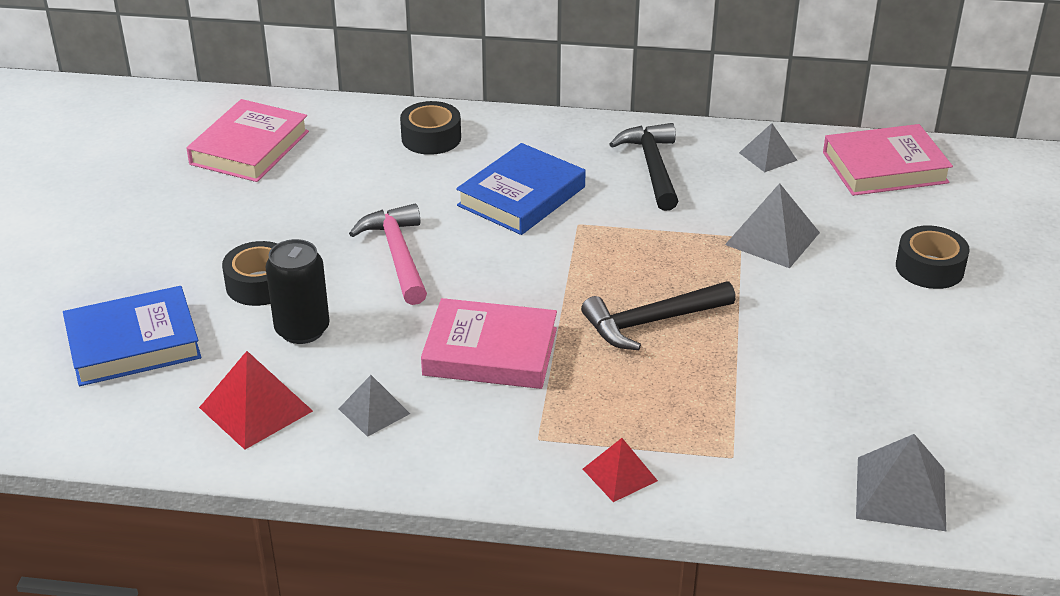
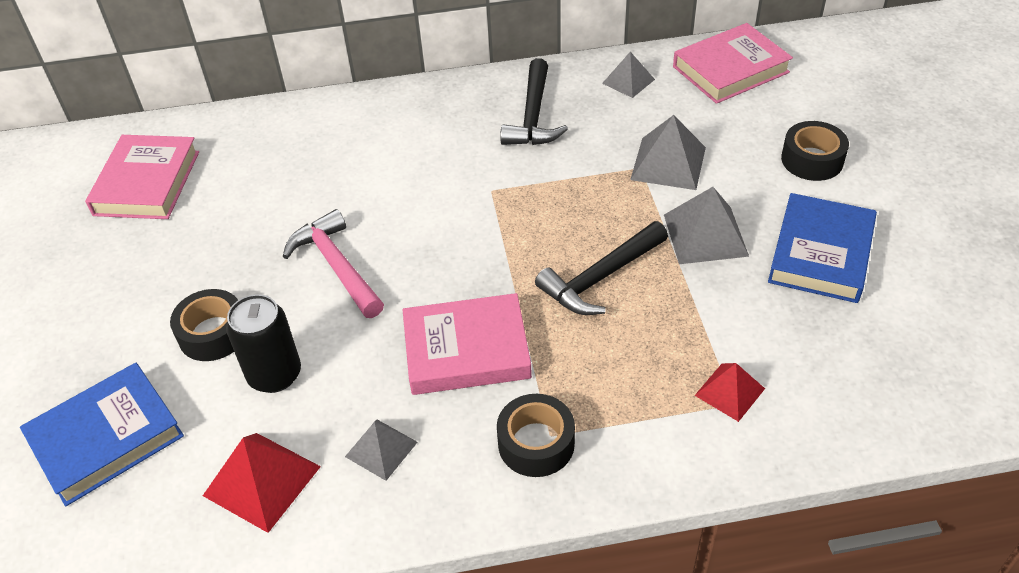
camera: 15 degrees left, 10 degrees up
black tape [400,101,461,155] -> black tape moved to [497,394,575,477]
blue book [456,143,586,235] -> blue book moved to [768,193,877,303]
red pyramid [583,438,658,502] -> red pyramid moved to [694,363,765,422]
black hammer [609,123,678,211] -> black hammer turned 150 degrees counterclockwise [500,58,568,145]
grey pyramid [856,434,946,531] -> grey pyramid moved to [664,187,749,264]

